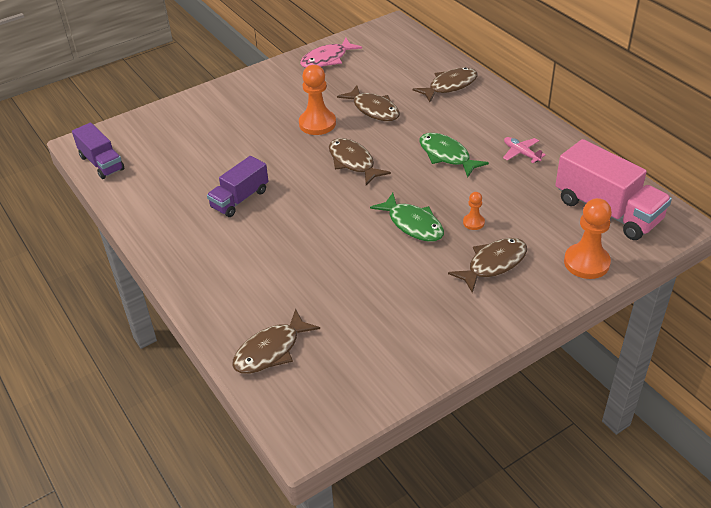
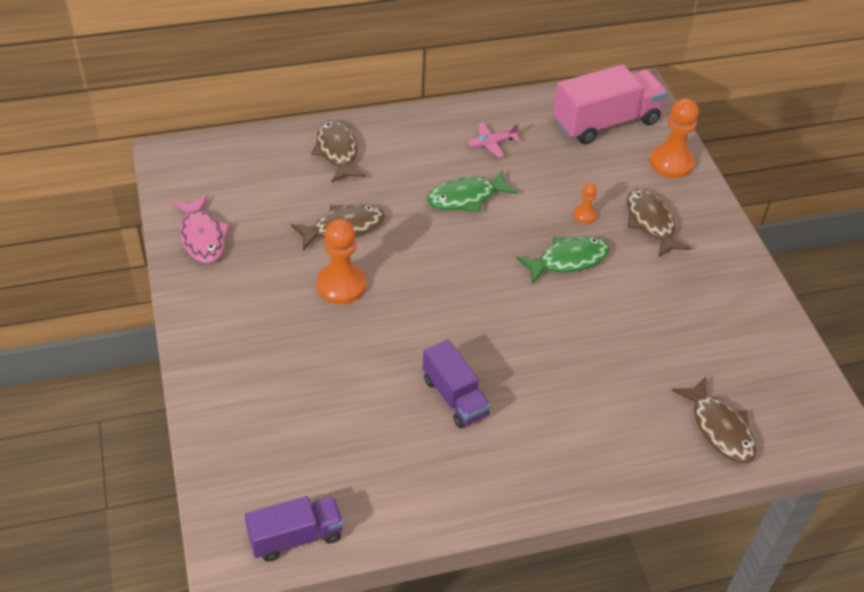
camera: 75 degrees left, 5 degrees up
brown fish [329,138,391,185] -> none

